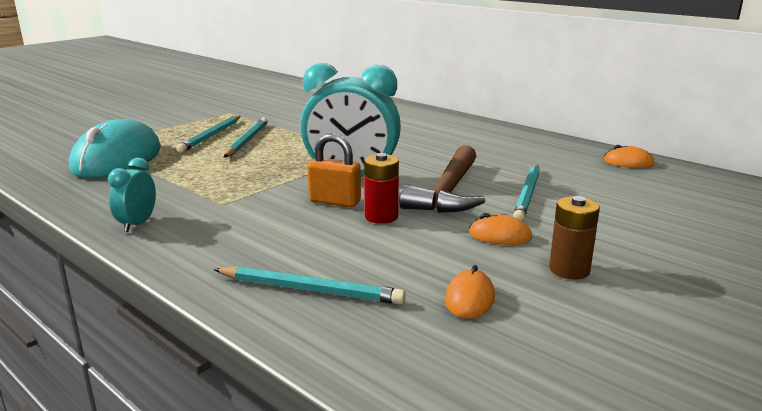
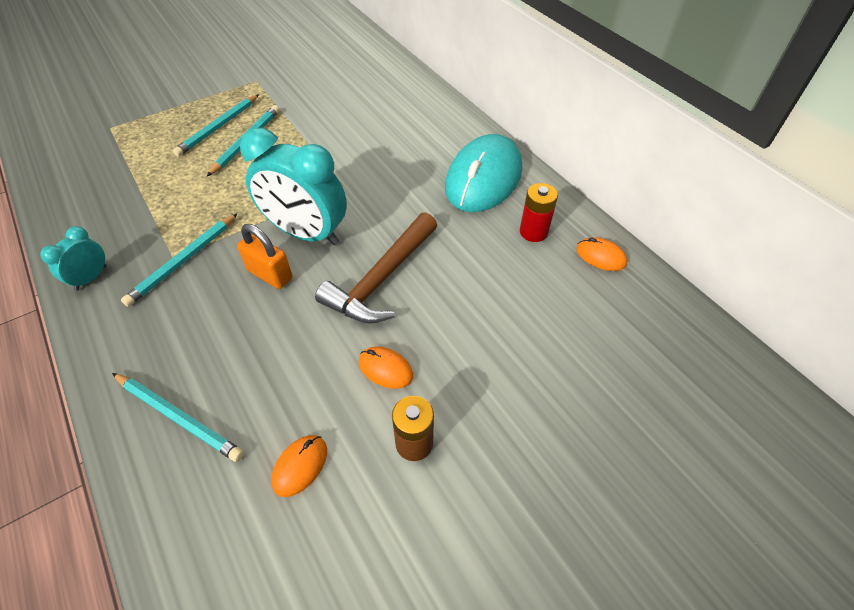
camera: 15 degrees right, 30 degrees up
turquoise mouse [69,119,161,178] -> turquoise mouse moved to [445,134,522,212]
red battery [364,153,399,224] -> red battery moved to [520,183,558,242]
turquoise pencil [513,164,540,221] -> turquoise pencil moved to [121,213,238,306]

